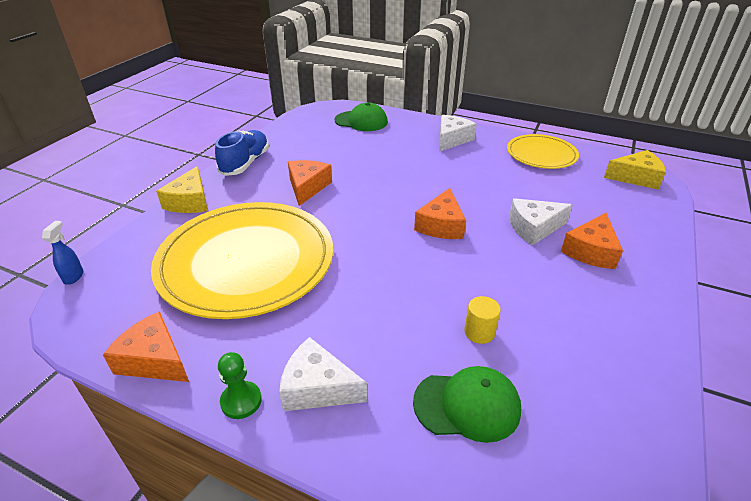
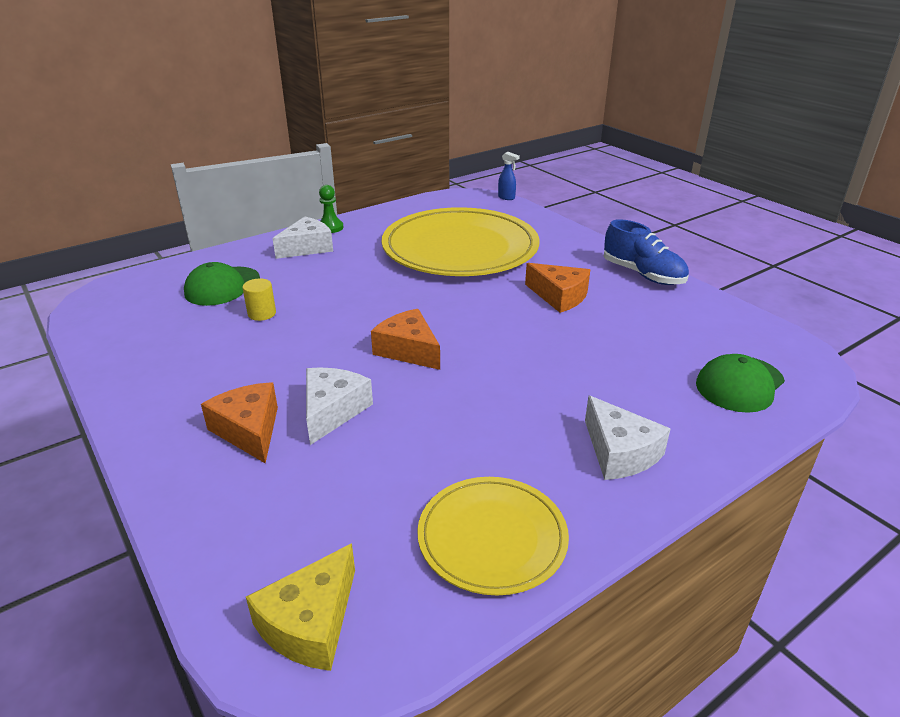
camera: 120 degrees right, 5 degrees down
orange cheese [103,311,189,382] -> none
yellow cheese [156,166,208,213] -> none

